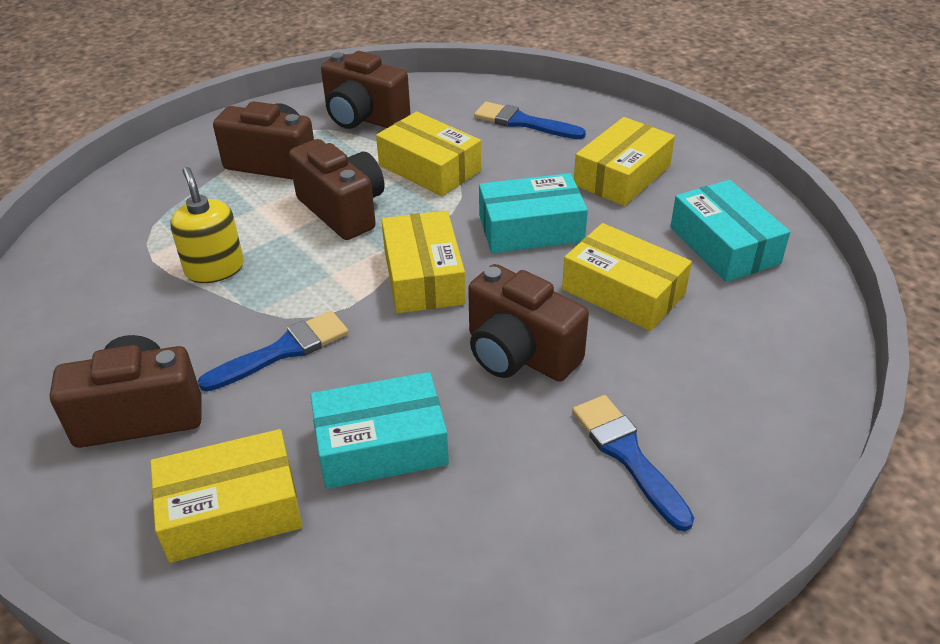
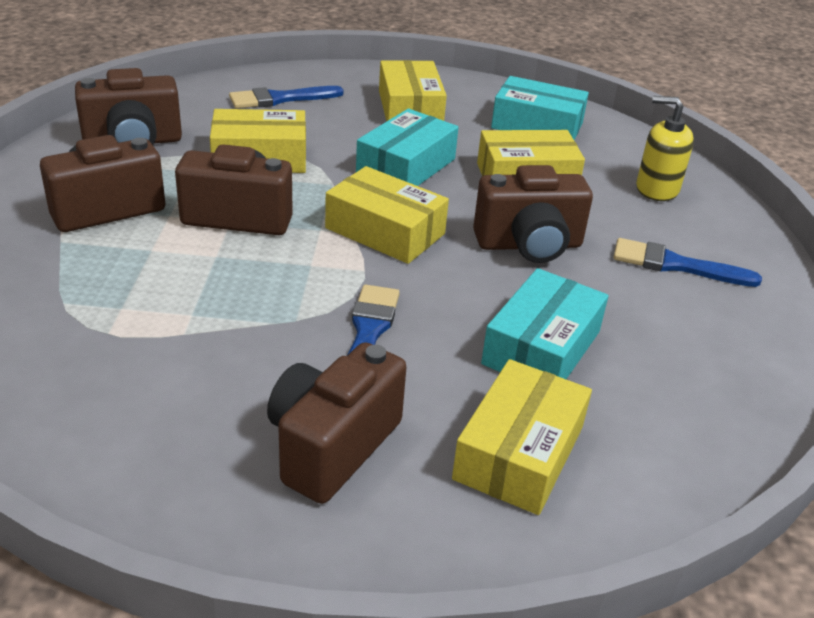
camera: 50 degrees left, 5 degrees down
yellow soap dispenser [170,167,244,283] -> yellow soap dispenser moved to [636,96,694,201]

